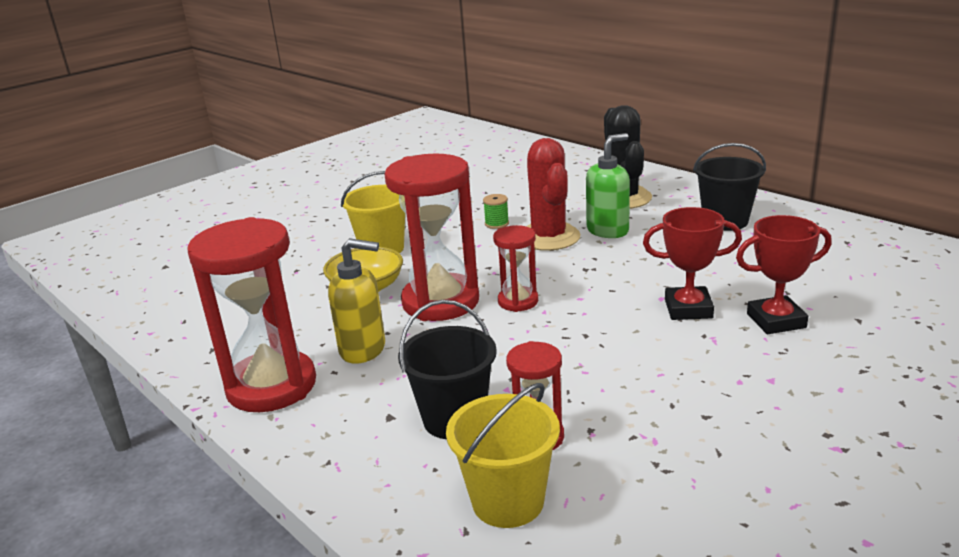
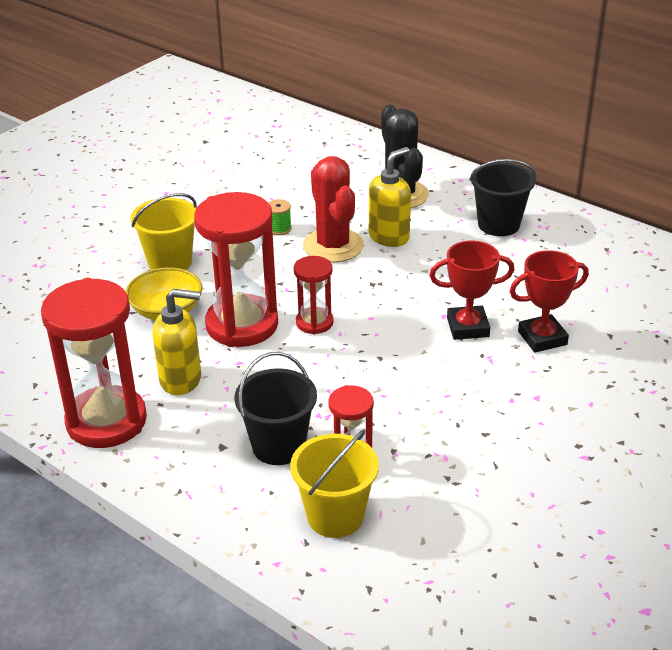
camera: 10 degrees left, 10 degrees up
green soap dispenser [586,133,630,238] -> yellow soap dispenser [369,147,411,247]

